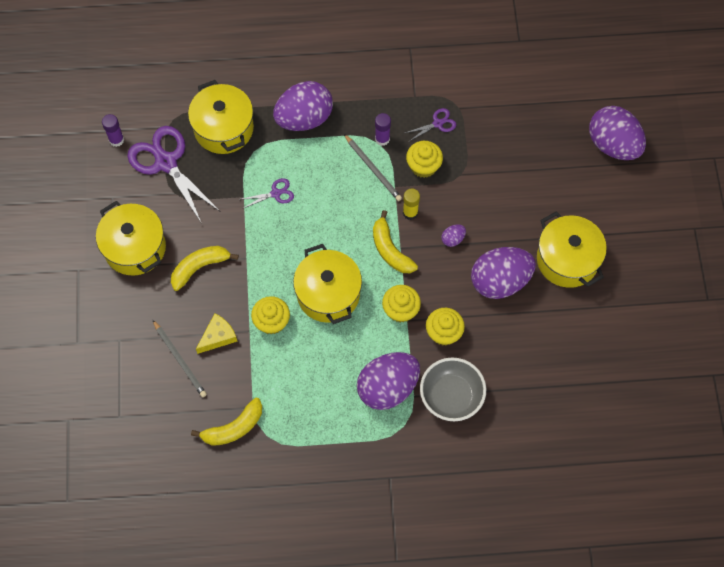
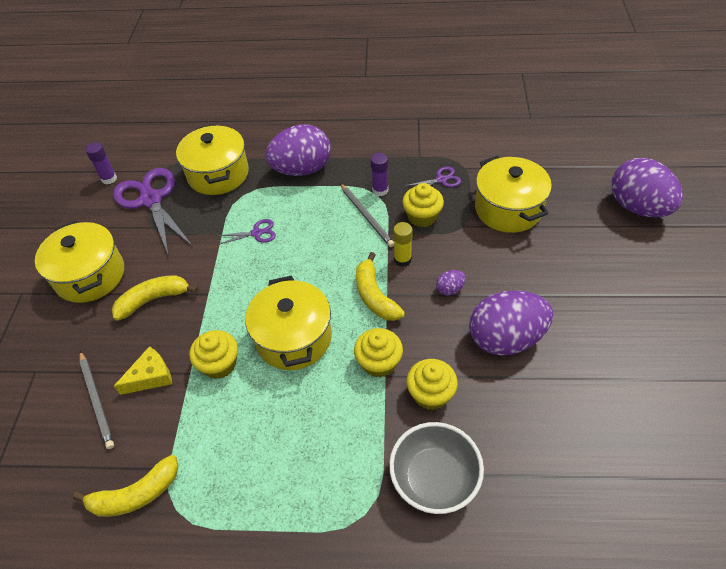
camera: 10 degrees right, 15 degrees down
purple egg [357,352,420,410] -> none
yellow pot [537,211,607,288] -> yellow pot moved to [475,155,552,233]

